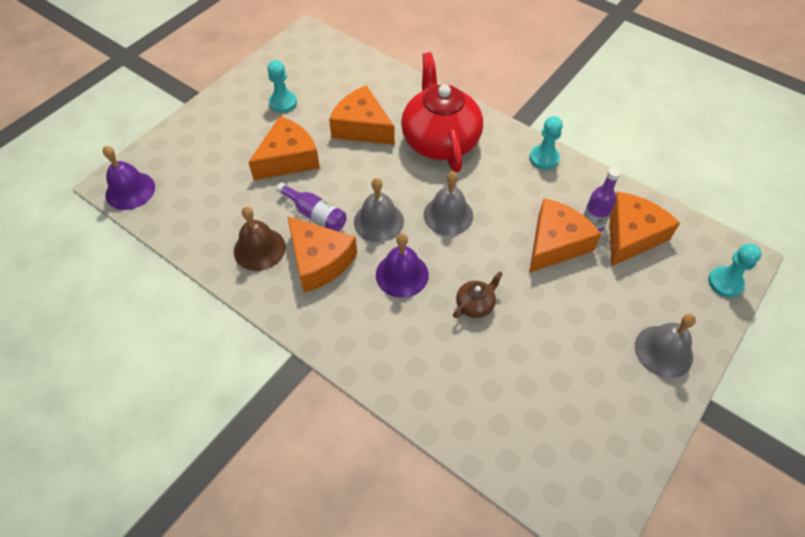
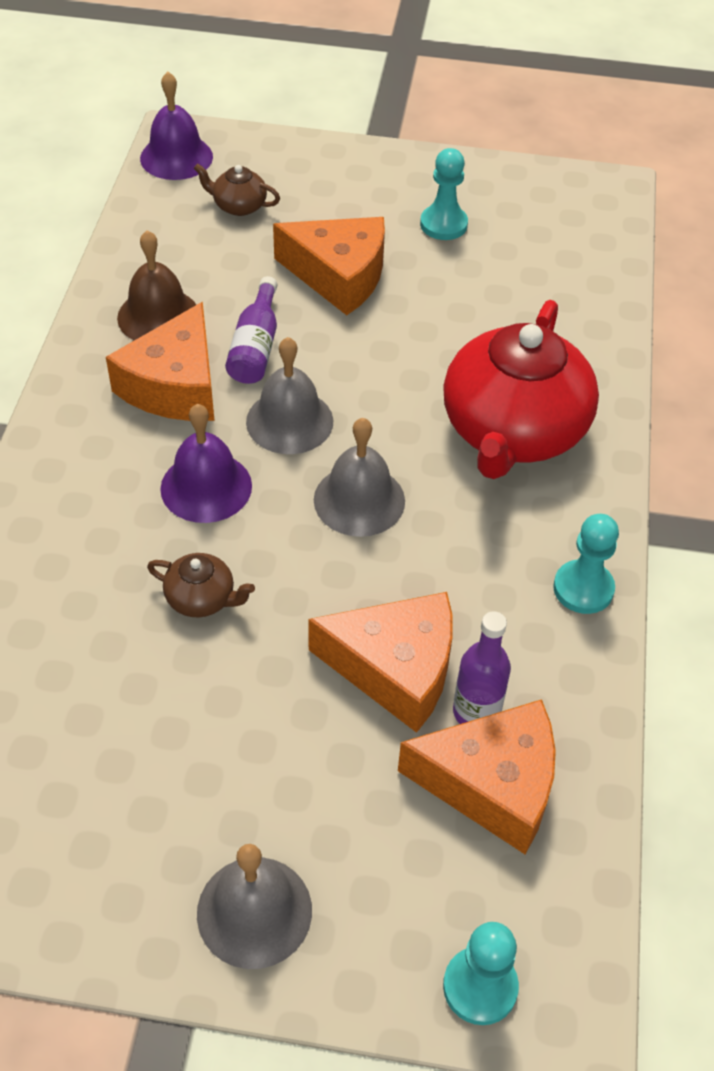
camera: 60 degrees right, 5 degrees down
orange cheese [329,85,395,145] -> none
red teapot [401,52,483,172] -> red teapot turned 150 degrees clockwise [443,300,599,479]
none -> brown teapot [194,163,280,216]

